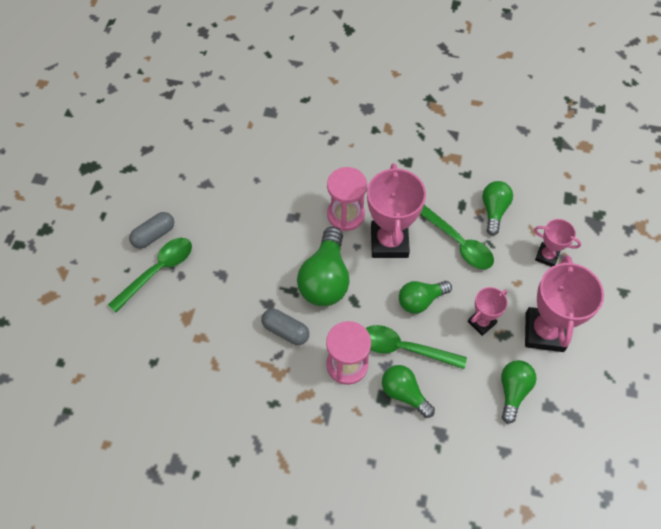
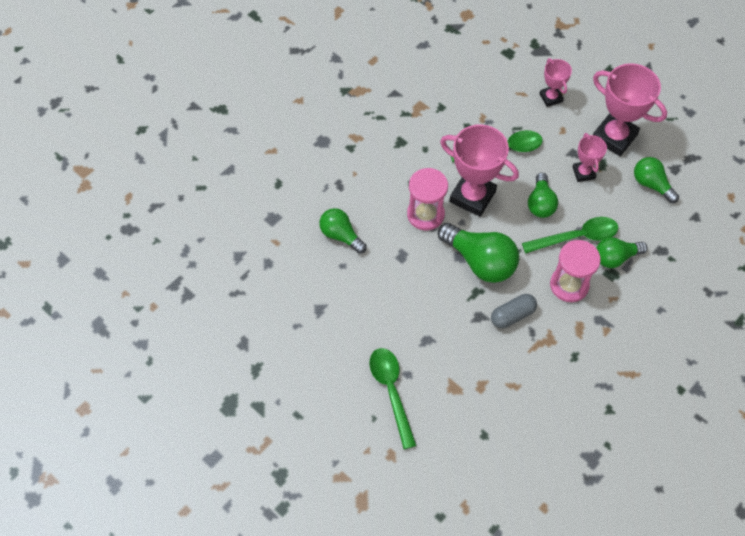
camera: 60 degrees left, 0 degrees up
grey capsule [129,212,174,249] -> none
green spoon [365,325,467,369] -> green spoon turned 150 degrees counterclockwise [522,217,618,253]
green light bulb [482,181,513,235] -> green light bulb moved to [319,208,367,254]
pink trophy [534,219,581,267] -> pink trophy turned 75 degrees counterclockwise [539,58,572,107]

